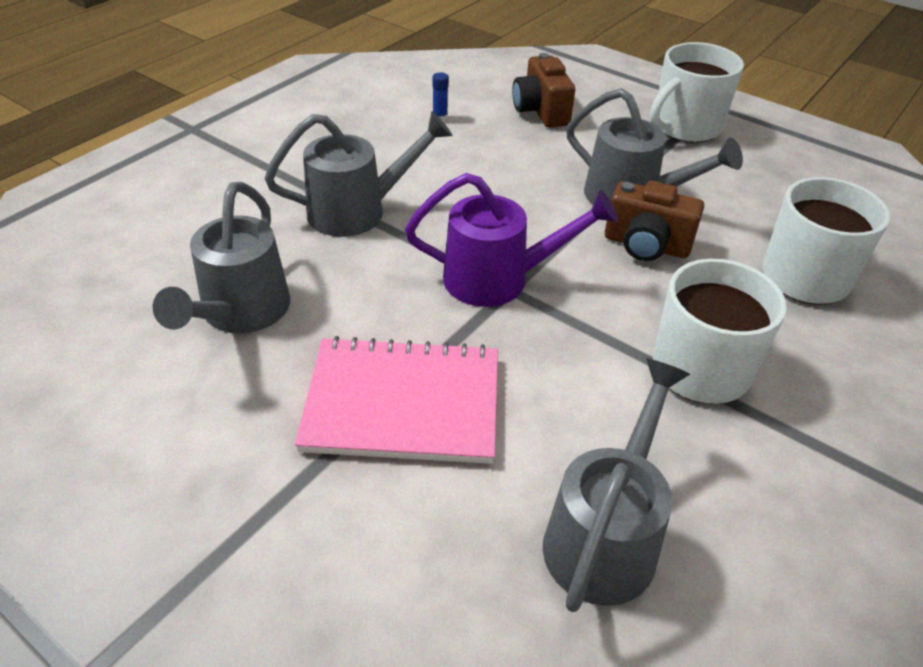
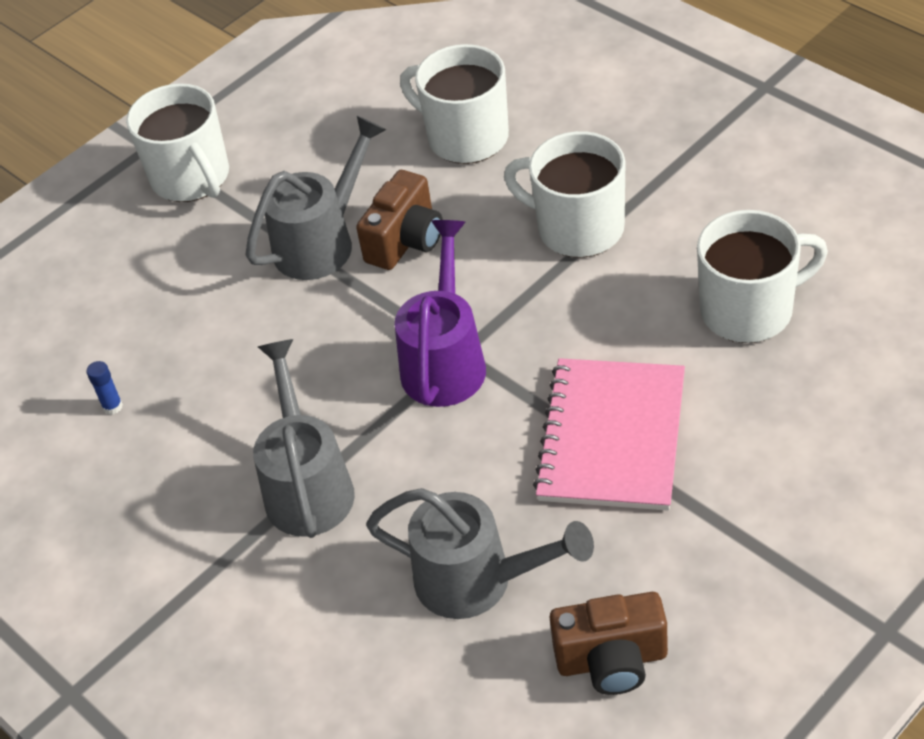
camera: 75 degrees left, 5 degrees up
brown camera [512,53,575,128] -> brown camera moved to [549,592,668,695]
grey watering can [543,359,690,612] -> white mug [697,210,828,343]

